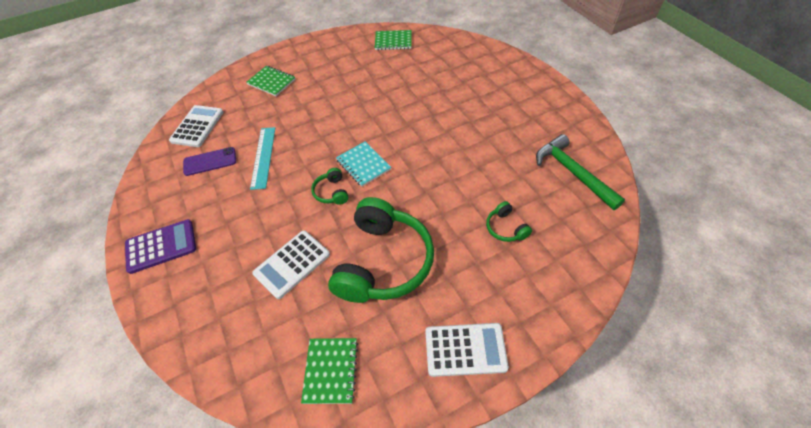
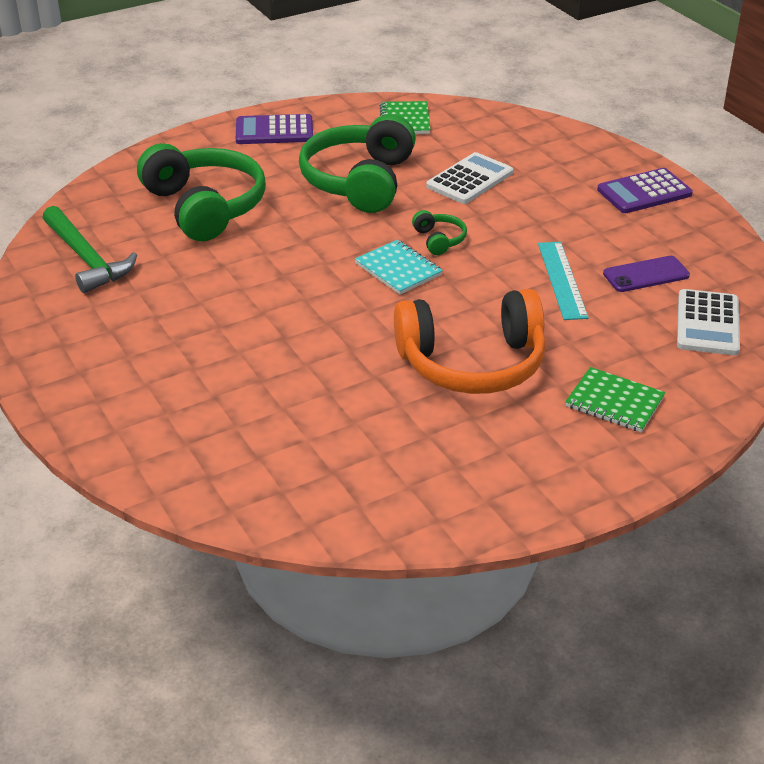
camera: 175 degrees right, 15 degrees down
green notebook [375,30,412,50] -> none
white calculator [425,323,509,377] -> purple calculator [236,114,313,144]
green headphones [486,201,532,242] -> green headphones [137,143,266,241], size x2.37
none -> orange headphones [394,289,546,394]

